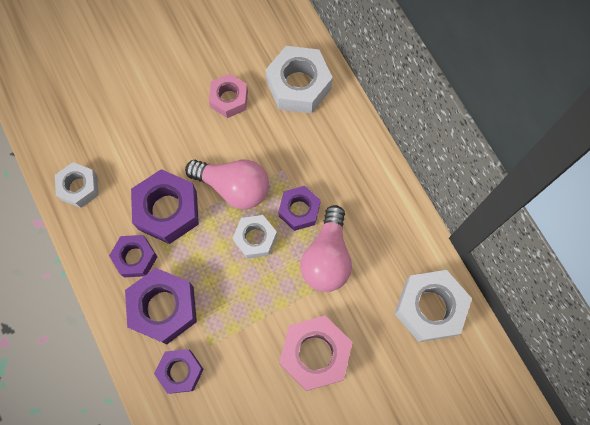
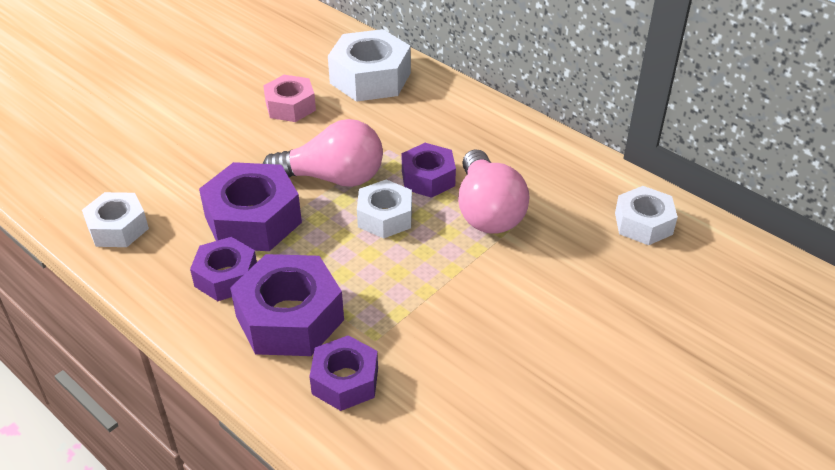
camera: 20 degrees left, 30 degrees down
pink nut [279,315,353,391] -> none
white nut [395,270,472,342] -> white nut [615,186,678,245], size x0.62

